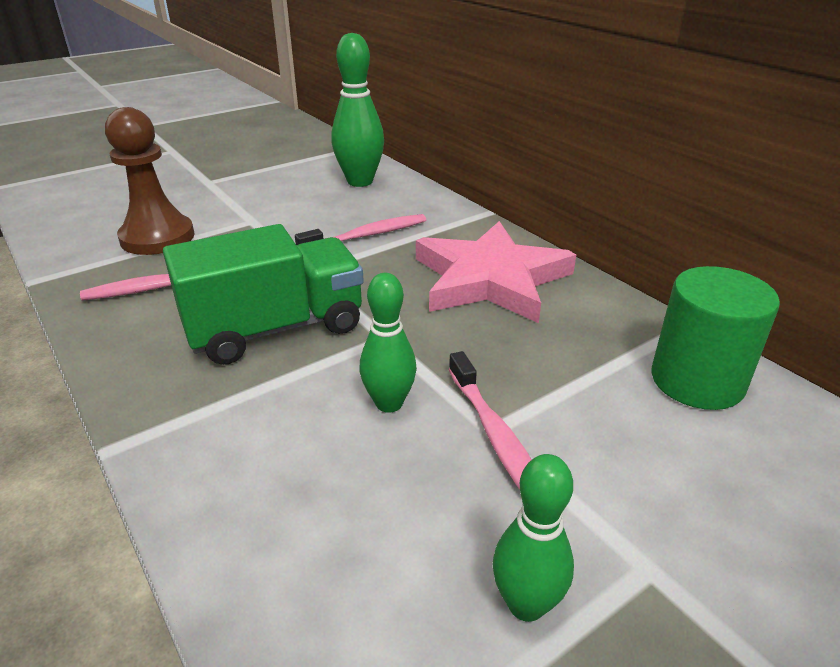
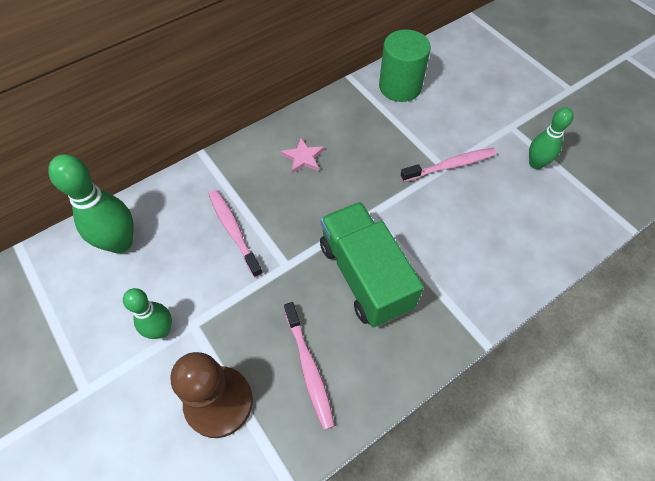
camera: 90 degrees left, 25 degrees up
green bowling pin [359,273,417,413] -> green bowling pin moved to [123,288,172,339]
pink star [416,221,576,323] -> pink star [281,138,324,174], size x0.41

